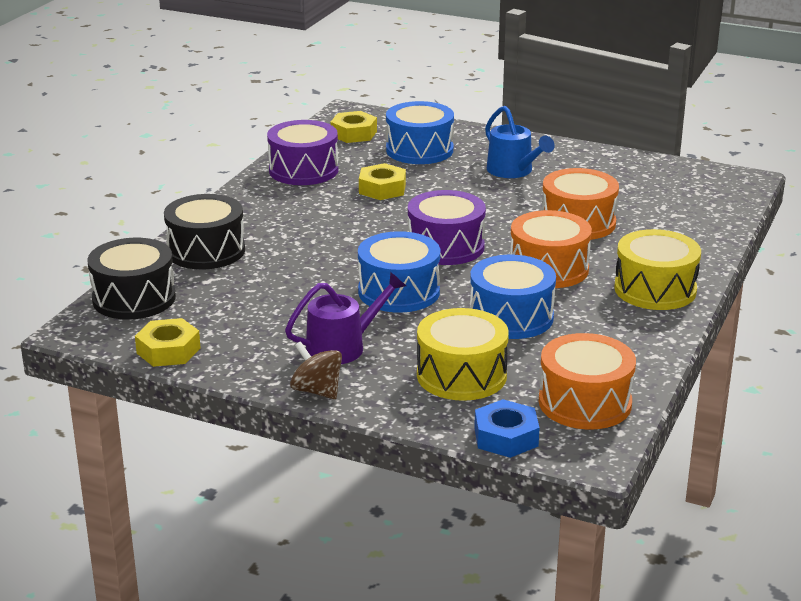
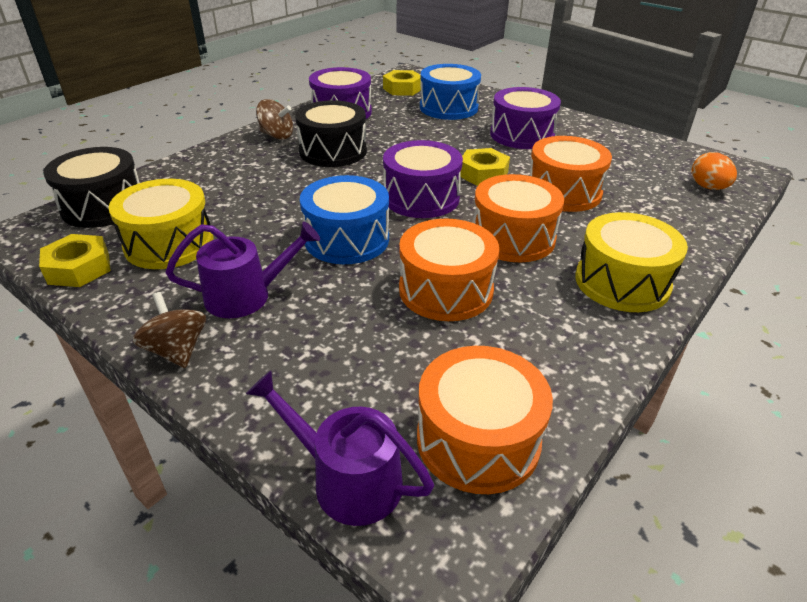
camera: 15 degrees right, 10 degrees up
black drum [164,194,245,270] -> black drum moved to [295,100,367,167]
yellow nut [359,163,406,200] -> yellow nut moved to [460,148,510,186]
yellow drum [417,308,509,401] -> yellow drum moved to [109,179,214,269]
blue drum [470,255,556,339] -> orange drum [399,218,499,321]
blue nut [474,399,540,458] -> purple watering can [246,370,434,526]
blue watering can [485,106,555,178] -> purple drum [490,87,561,149]
none -> brown spinning top [256,99,293,140]
none -> orange egg [692,152,737,190]

